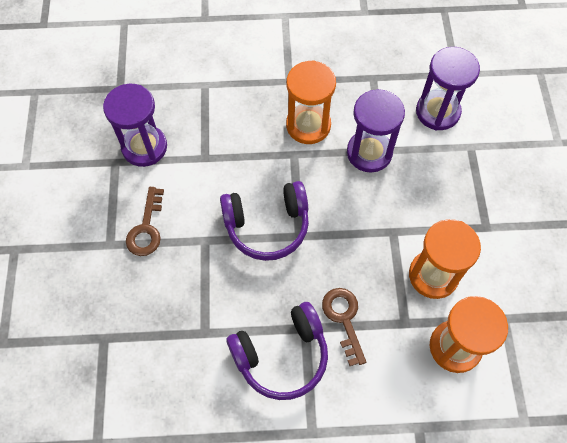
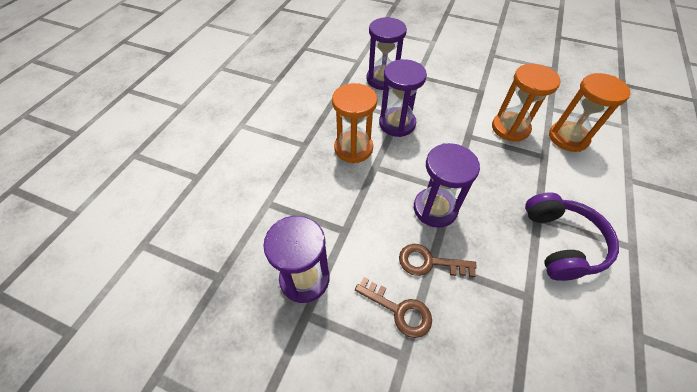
camera: 65 degrees left, 10 degrees down
purple headphones [220,181,309,261] -> purple hourglass [414,143,480,228]
brown key [322,288,366,366] -> brown key moved to [399,244,477,277]

